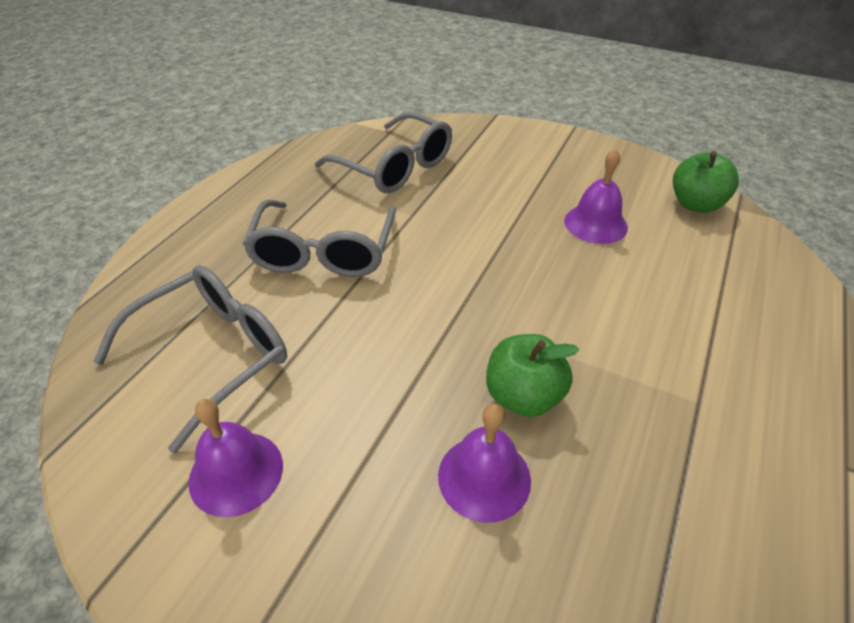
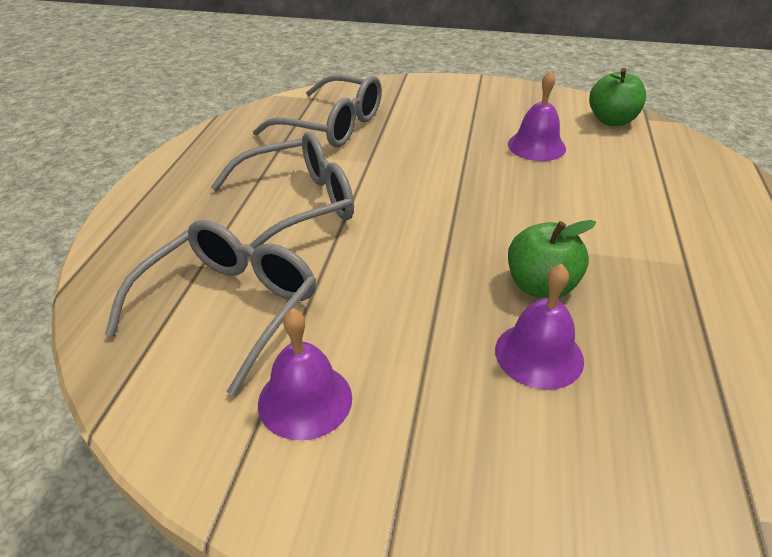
camera: 15 degrees left, 5 degrees down
grey glasses [243,200,396,277] -> grey glasses turned 105 degrees counterclockwise [211,132,354,257]

